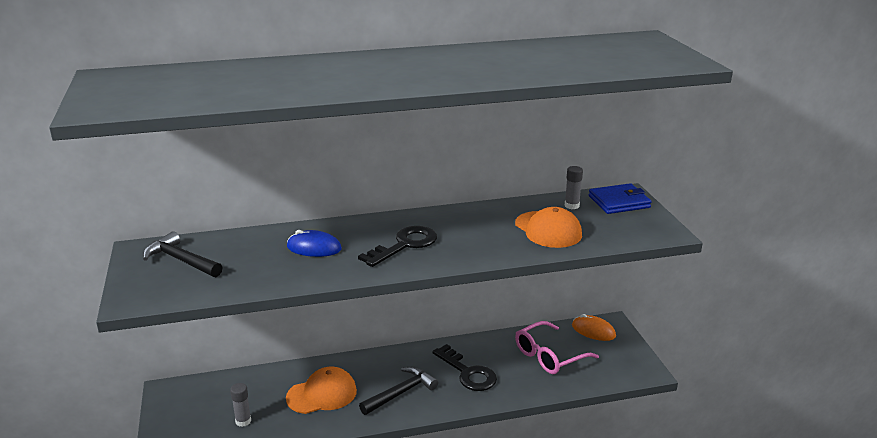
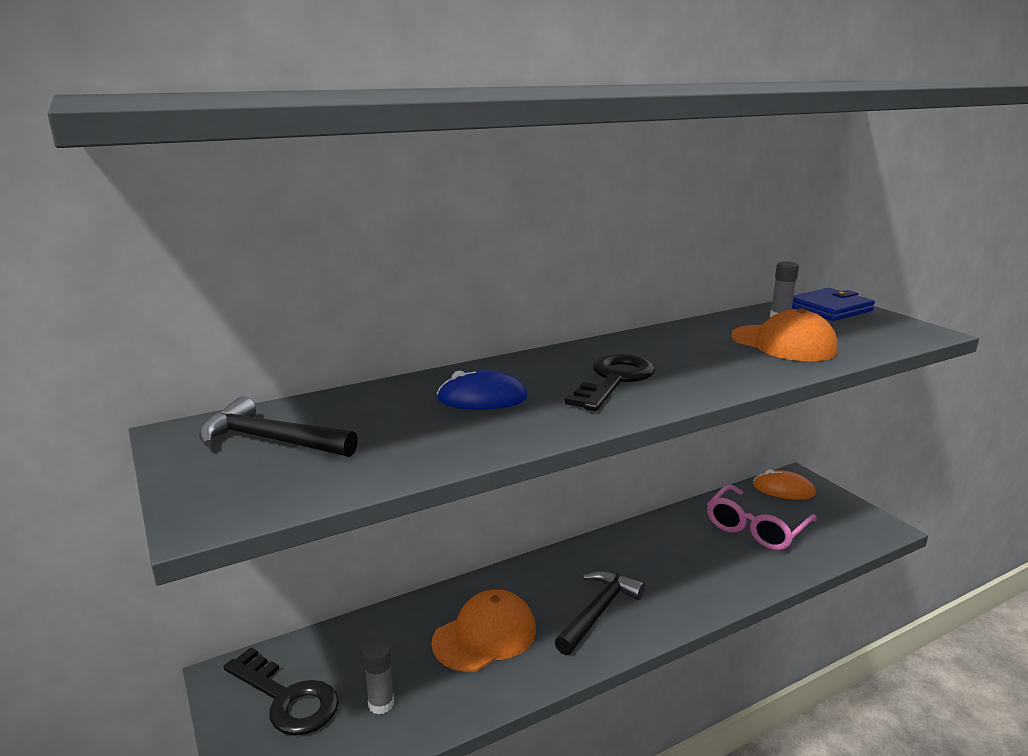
camera: 15 degrees left, 5 degrees down
black key [432,344,497,391] -> black key moved to [223,647,339,736]

